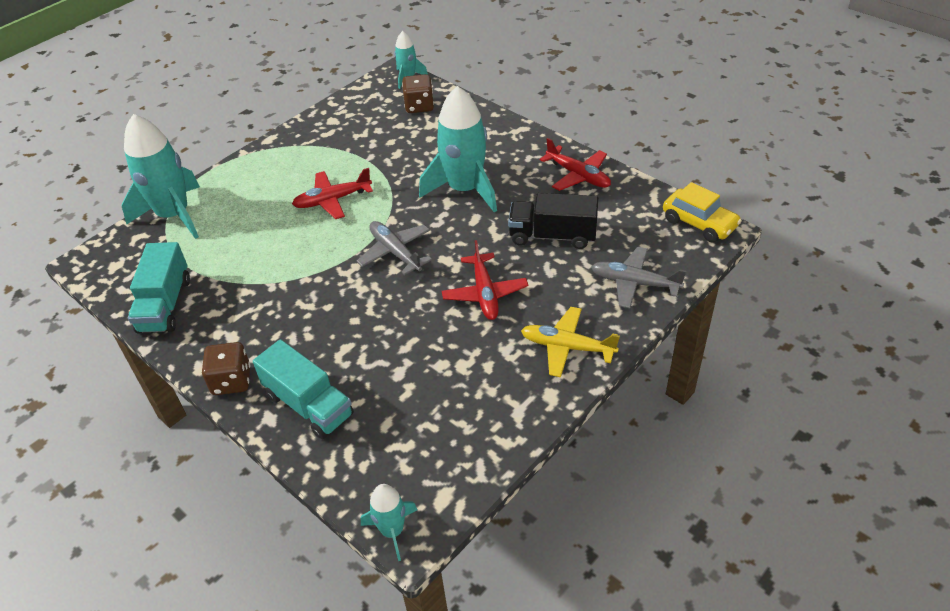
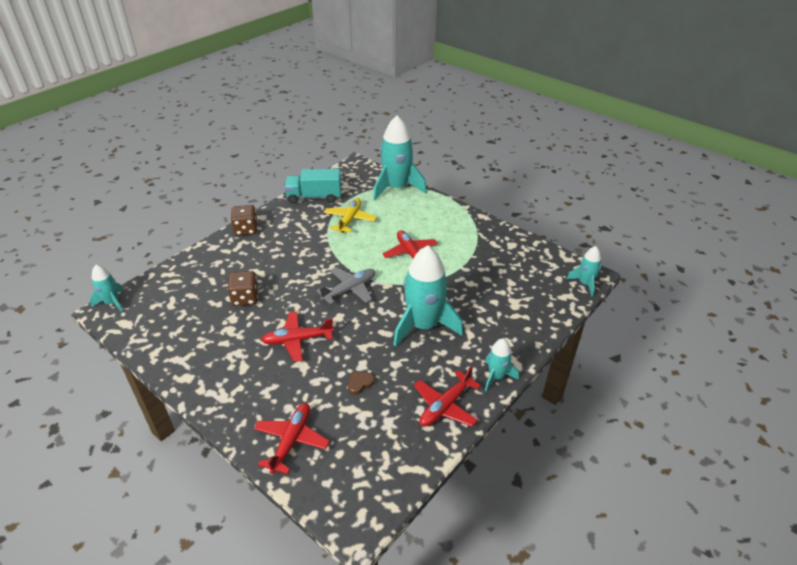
camera: 85 degrees right, 5 degrees down
turquoise truck [253,339,354,439] -> none
brown dice [402,74,434,113] -> brown dice moved to [227,271,259,306]
black truck [508,193,598,249] -> brown heart [348,372,374,395]
yellow plane [521,307,620,377] -> yellow plane moved to [324,198,377,233]
grey plane [591,247,686,308] -> red plane [254,403,330,474]
yellow car [663,182,742,243] -> none
none -> turquoise rocket [485,338,519,391]

